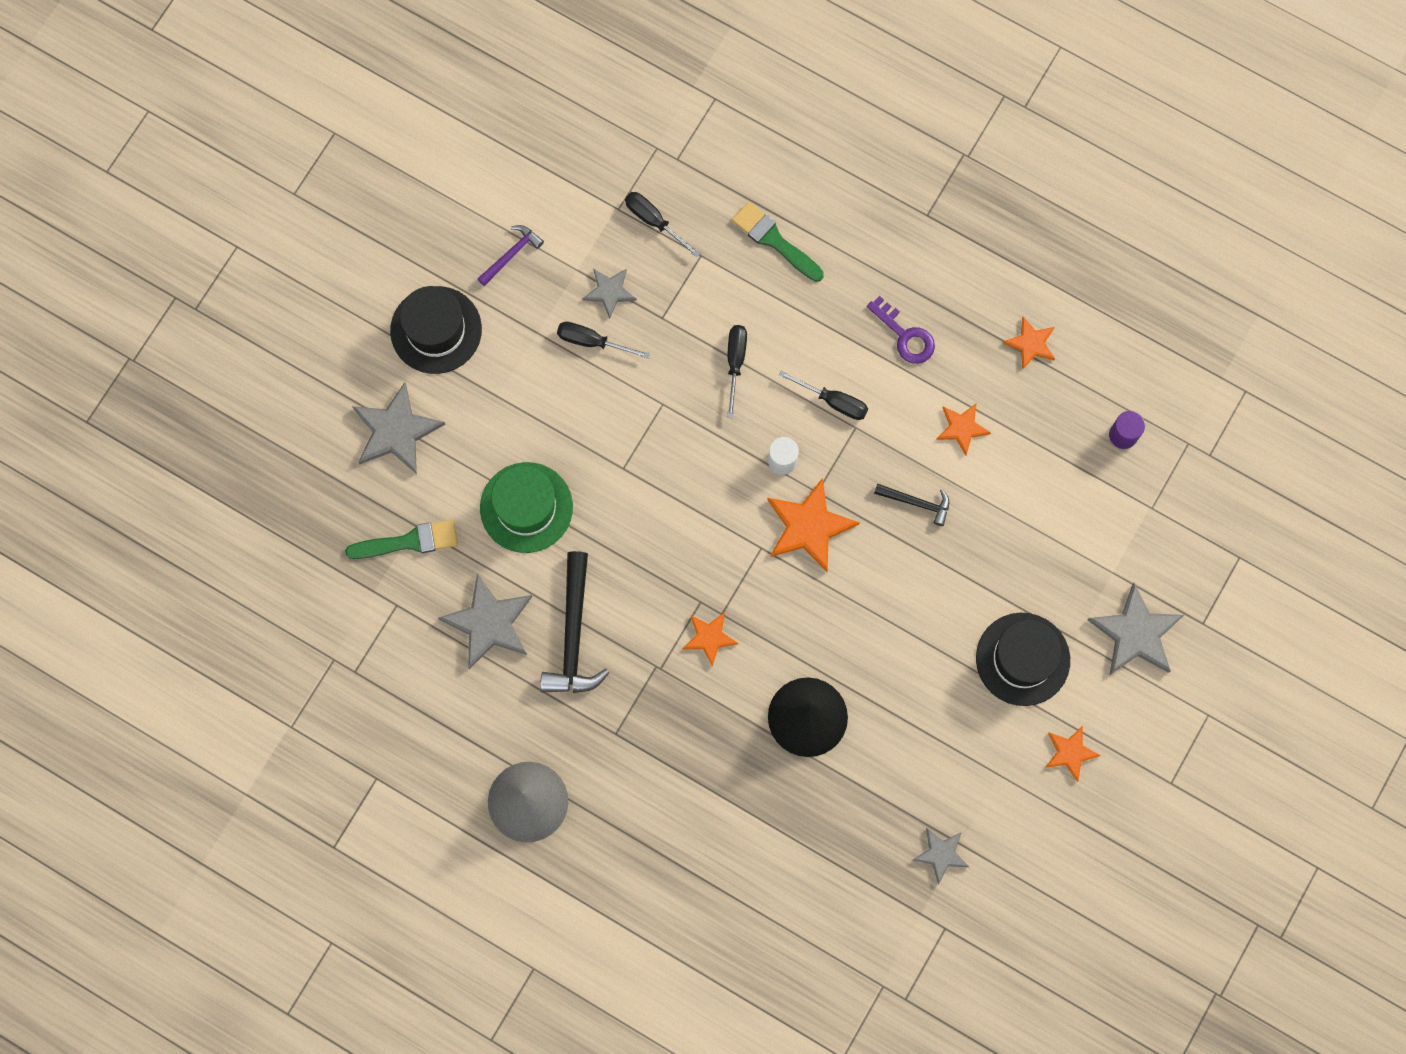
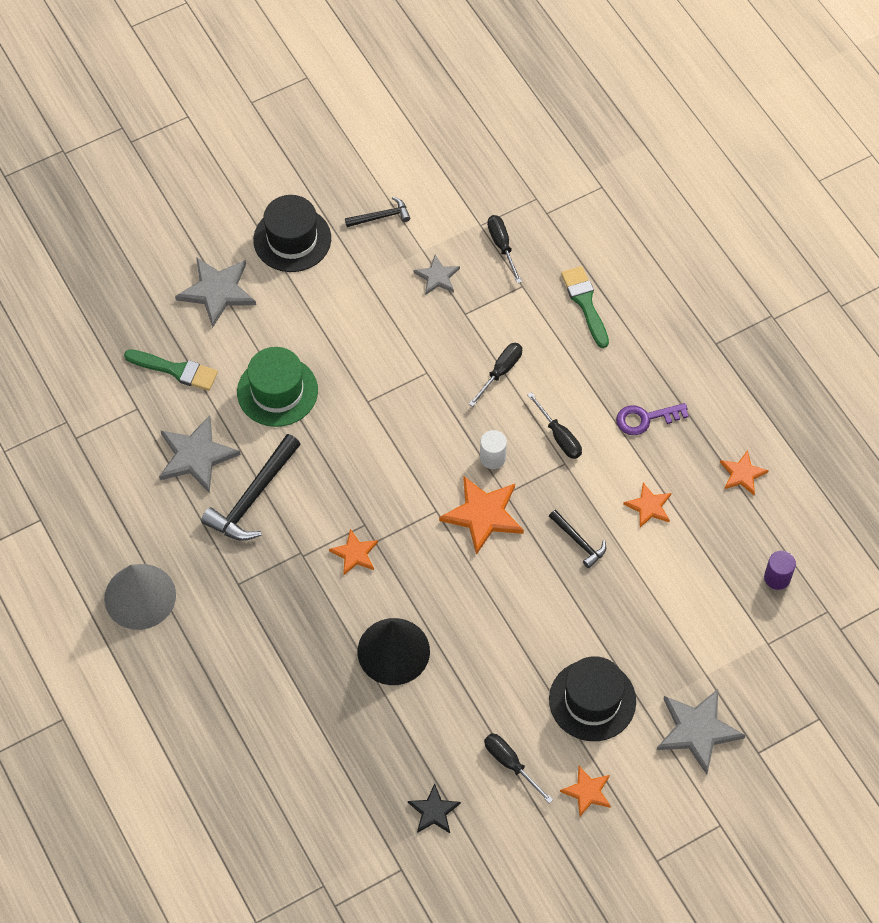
camera: 30 degrees right, 15 degrees down
purple hammer [477,225,544,286] -> black hammer [345,197,410,227]
black screwdriver [557,322,650,359] -> black screwdriver moved to [484,733,553,803]
purple key [867,296,935,364] -> purple key turned 90 degrees clockwise [616,403,689,435]
grey star [913,828,969,884] -> black star [408,783,461,833]

